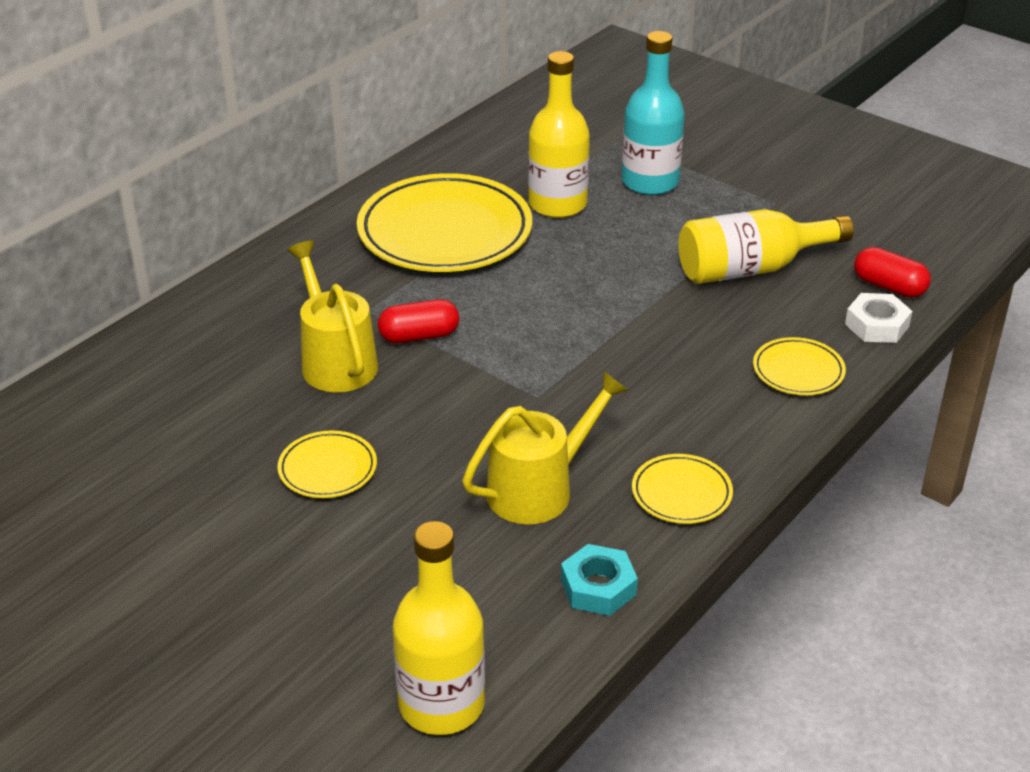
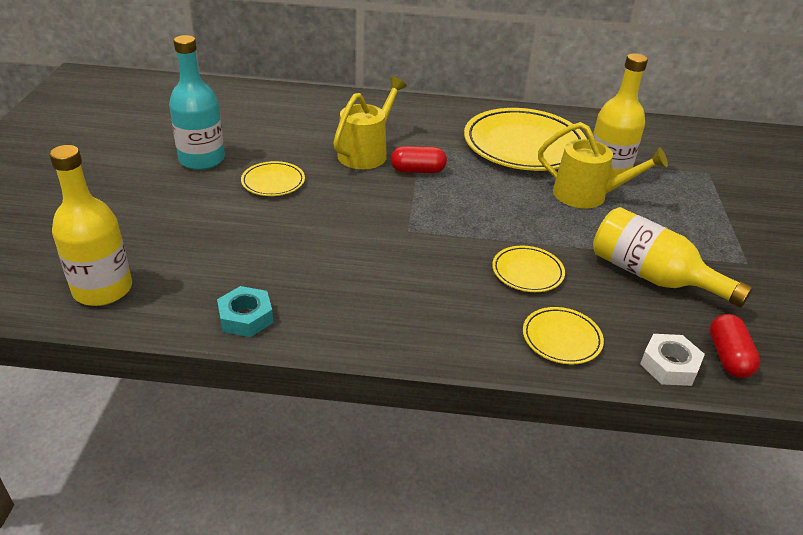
camera: 55 degrees right, 0 degrees up
red capsule [378,299,459,343] -> red capsule turned 45 degrees counterclockwise [391,146,447,173]
yellow watering can [462,371,629,524] -> yellow watering can moved to [538,122,668,209]
turquoise bottle [622,31,685,195] -> turquoise bottle moved to [169,35,225,170]
yellow plate [632,454,733,524] -> yellow plate moved to [492,246,565,292]

